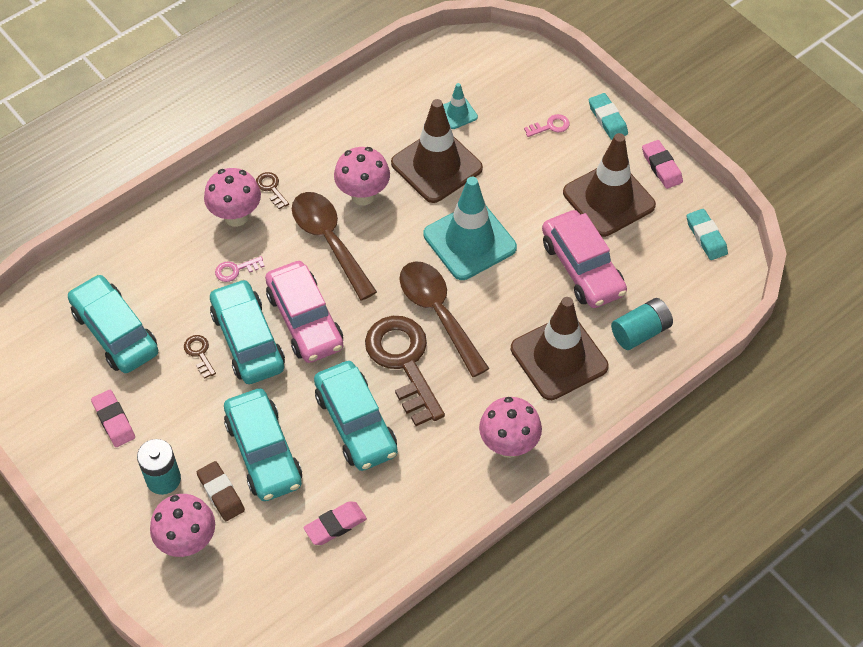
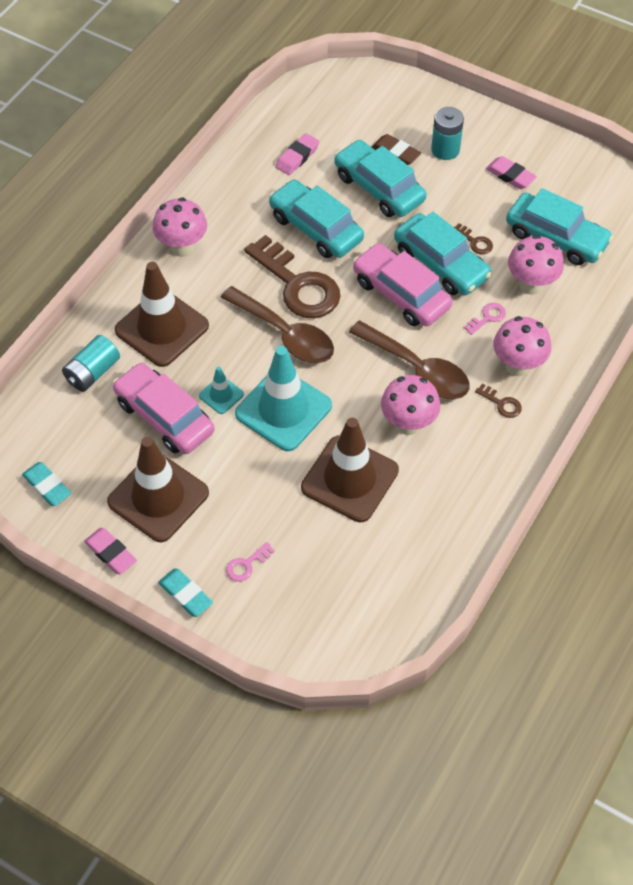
camera: 160 degrees right, 0 degrees up
pink mushroom [150,494,215,557] -> pink mushroom moved to [508,235,564,295]
turquoise traffic cone [443,83,478,129] -> turquoise traffic cone moved to [199,366,244,414]

